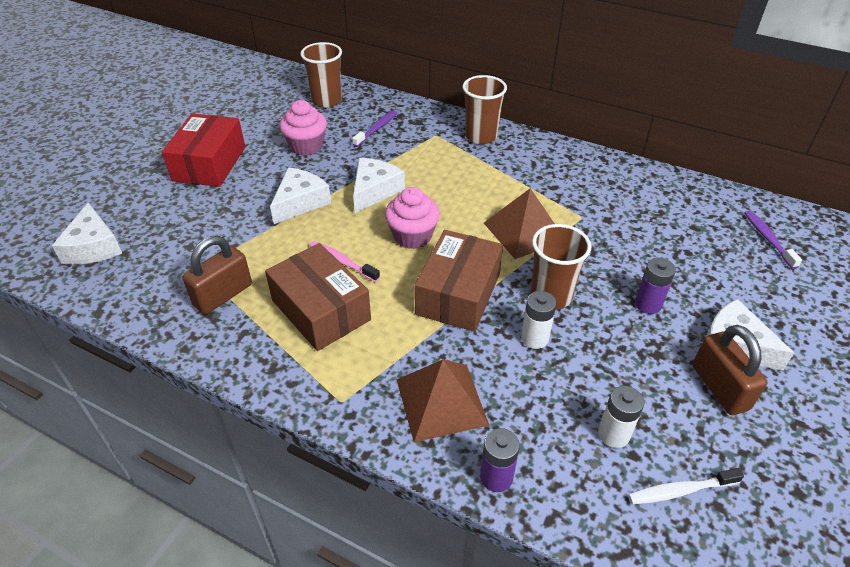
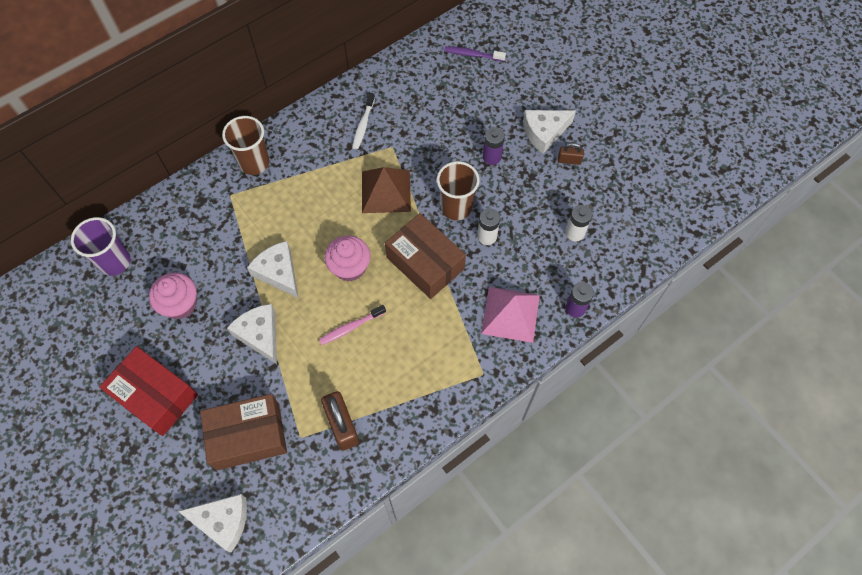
camera: 65 degrees left, 20 degrees up
brown box [265,243,371,351] -> brown box moved to [200,394,287,470]
brown cup [300,42,342,108] -> purple cup [71,217,131,276]
purple toothbrush [352,110,397,147] -> none
brown pyramid [397,360,489,442] -> pink pyramid [481,287,540,343]
white toothbrush [628,468,744,504] -> white toothbrush moved to [352,93,375,150]
brown padlock [692,325,768,415] -> brown padlock [558,143,584,165], size x0.54

